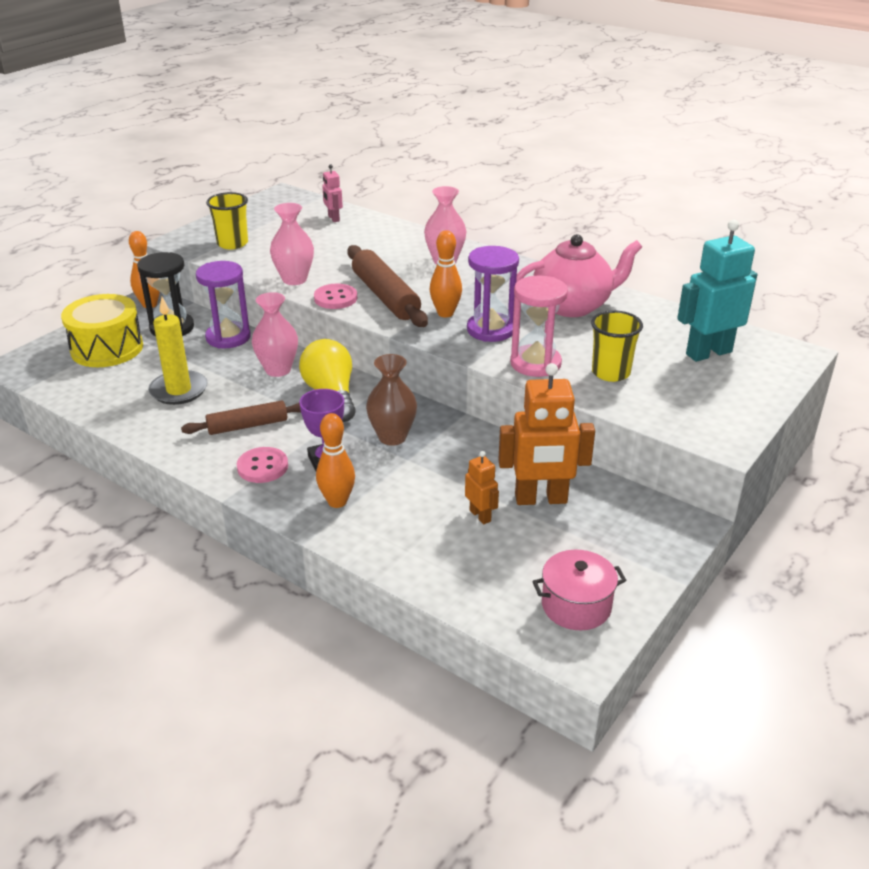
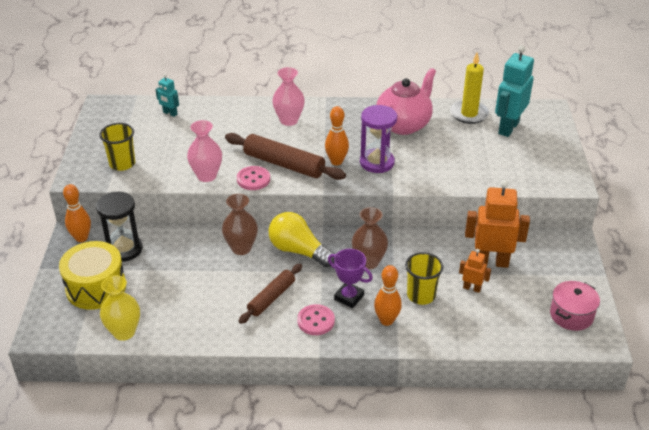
camera: 35 degrees left, 5 degrees up
yellow candle [148,297,208,405] -> yellow candle moved to [450,53,489,124]
purple hourglass [196,261,251,348] -> none
pink vase [252,292,298,377] -> brown vase [222,194,258,255]
pink robot [322,164,343,222] -> turquoise robot [155,74,179,117]
orange robot [498,363,595,505] -> orange robot turned 135 degrees counterclockwise [465,180,530,268]
pink hourglass [510,276,568,377] -> none
yellow cup [591,310,643,382] -> yellow cup moved to [405,252,443,305]
none -> yellow vase [100,275,140,341]

